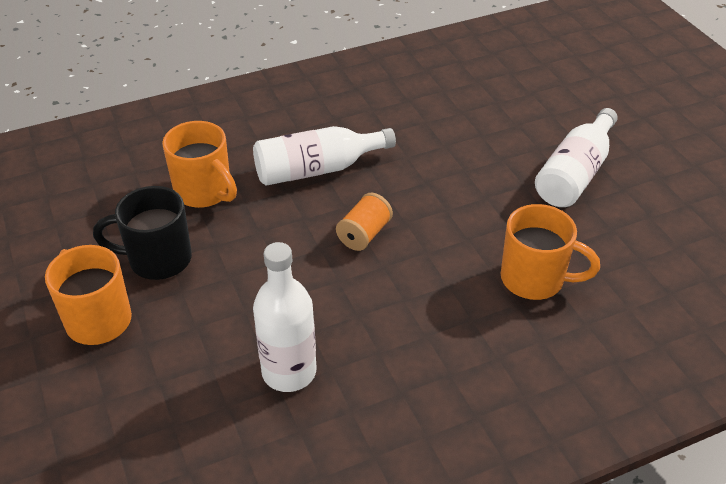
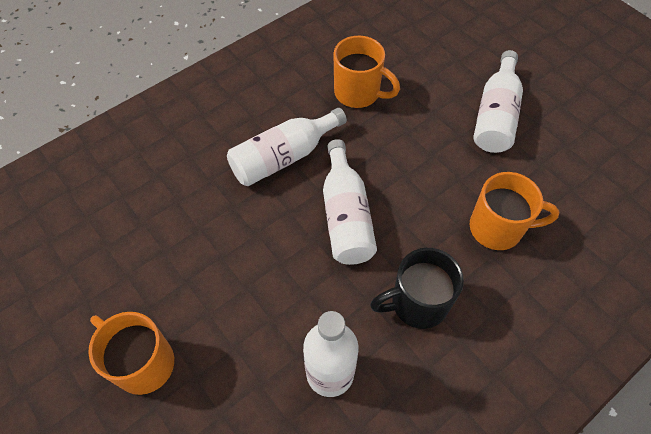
camera: 15 degrees left, 15 degrees up
black mug [93,186,192,280] -> black mug moved to [370,248,464,329]
orange mug [162,121,237,208] -> orange mug moved to [333,36,400,108]
orange spool [336,193,393,251] -> white bottle [323,139,377,265]

